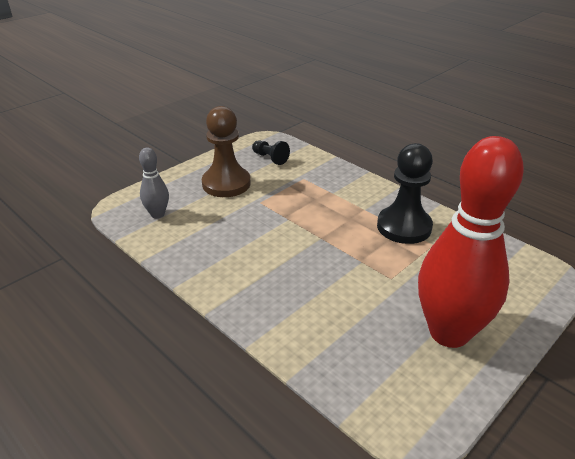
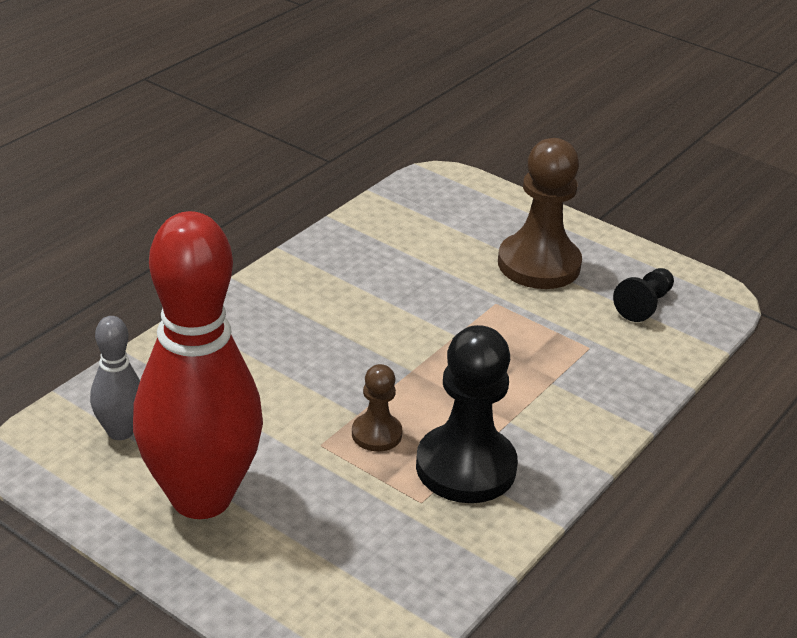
camera: 80 degrees right, 0 degrees up
grey bowling pin [139,148,169,218] -> grey bowling pin moved to [90,316,140,440]
none -> brown pawn [352,364,402,452]

